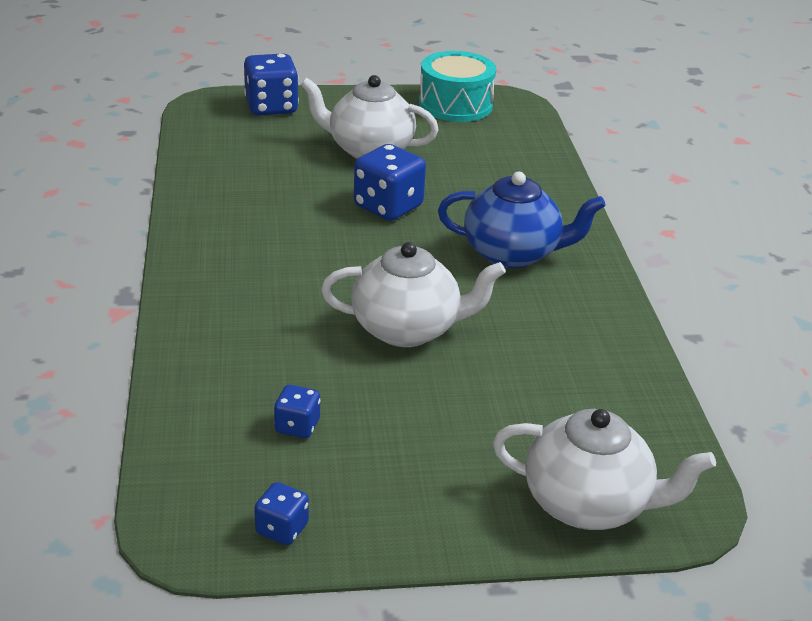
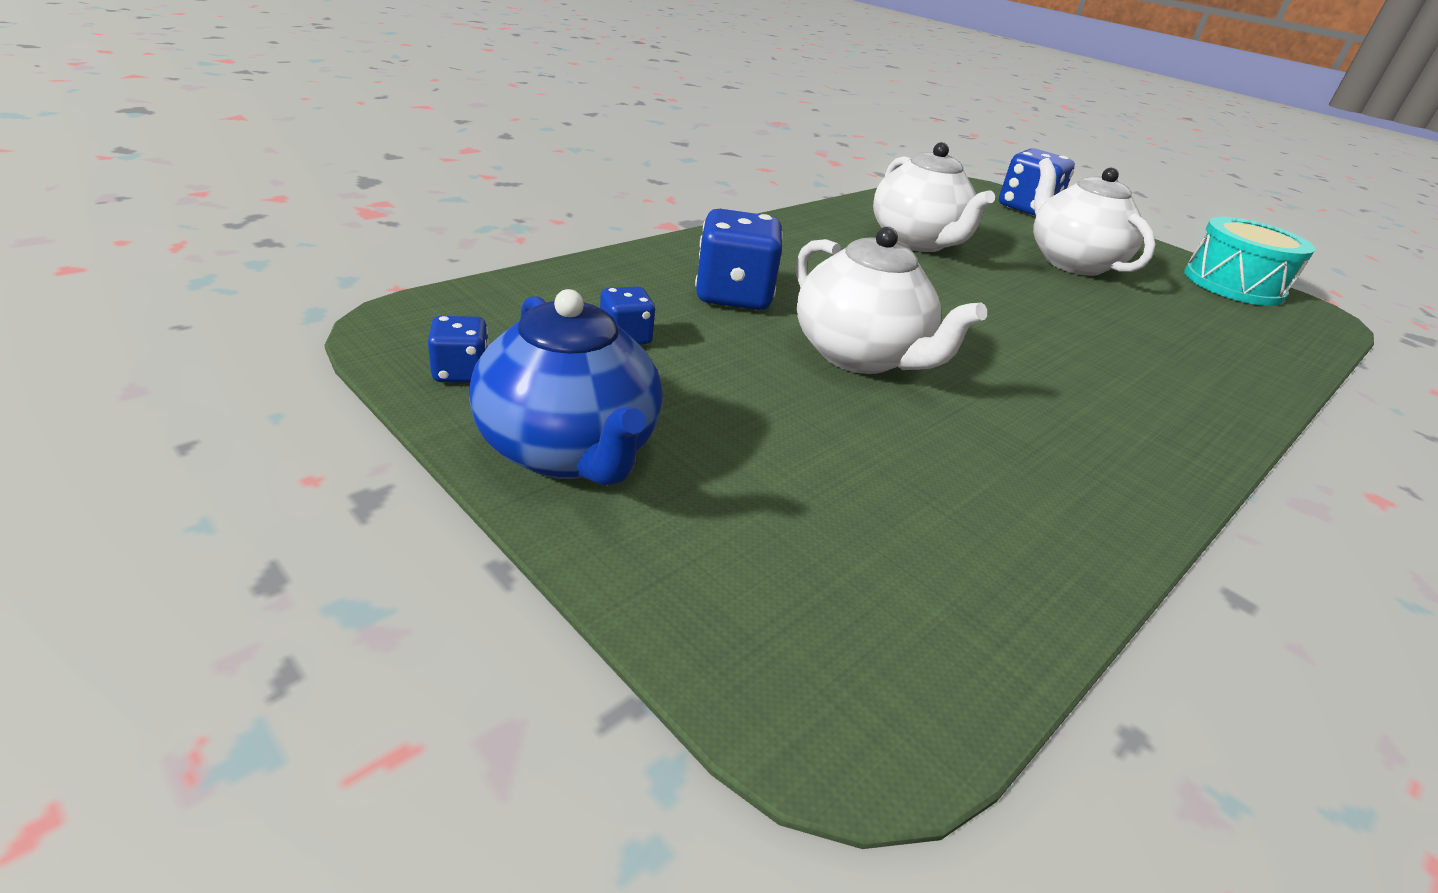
camera: 50 degrees right, 0 degrees up
blue dice [354,144,426,221] -> blue dice moved to [695,209,783,310]
blue teapot [438,172,606,268] -> blue teapot moved to [469,289,663,486]
white teapot [493,409,716,530] -> white teapot moved to [873,142,995,252]

